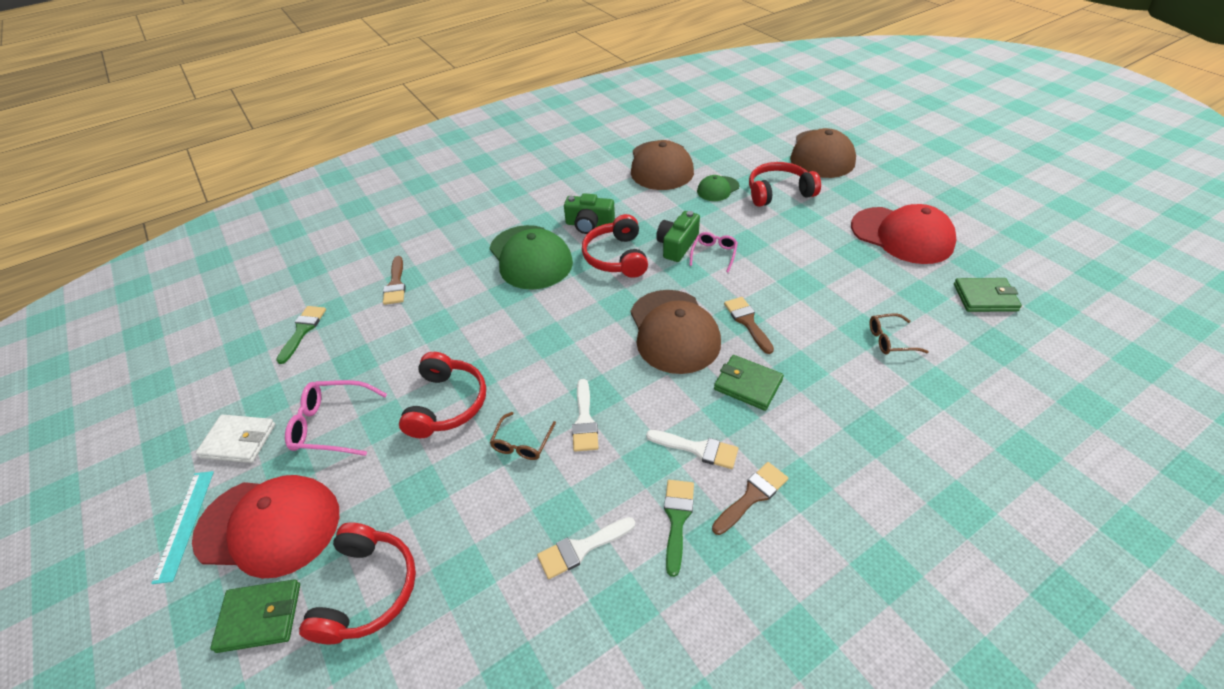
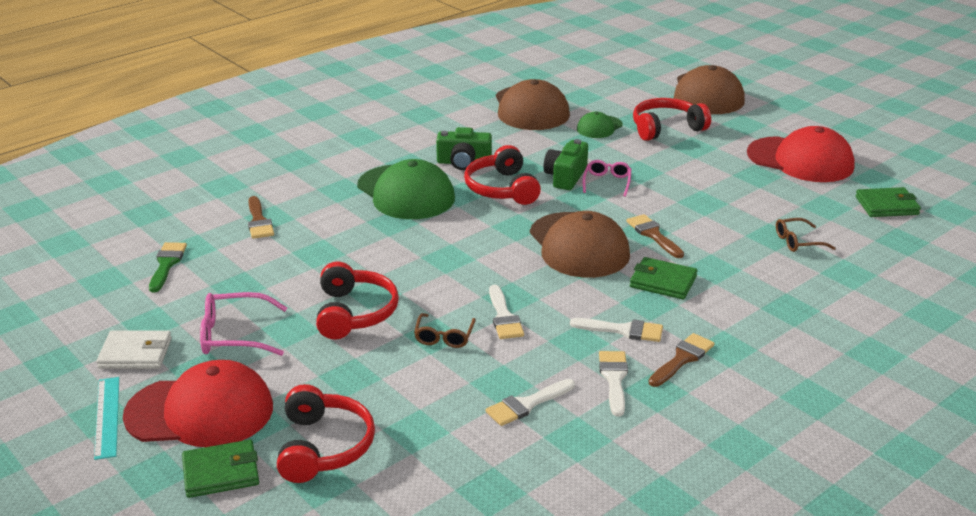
camera: 10 degrees left, 15 degrees down
green brush [664,480,694,577] -> white brush [599,351,628,416]

